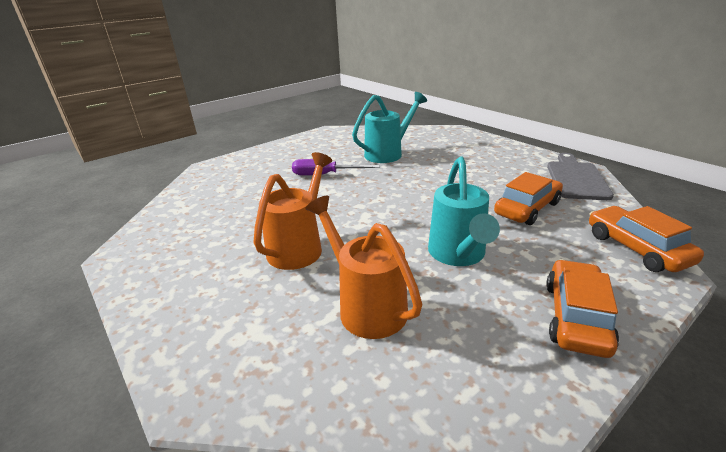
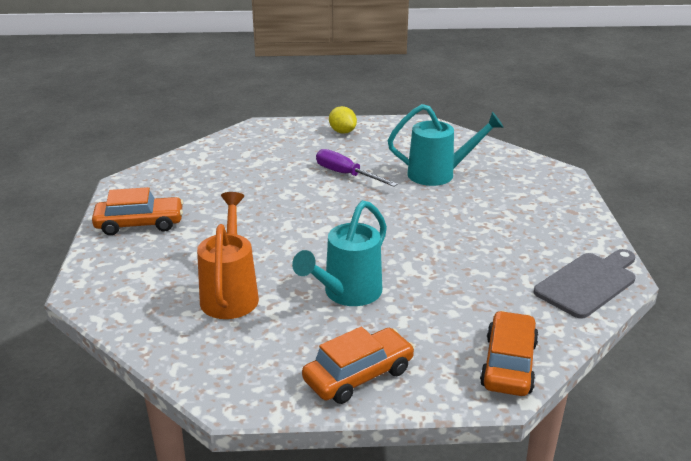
camera: 35 degrees right, 0 degrees up
orange watering can [253,152,332,270] -> none
orange car [494,172,563,225] -> orange car moved to [92,187,184,235]
none -> yellow lemon [329,106,357,134]

